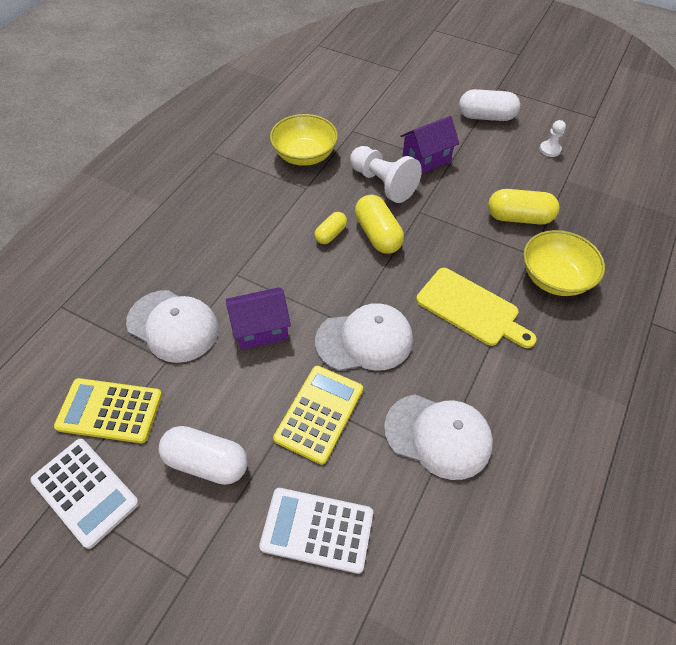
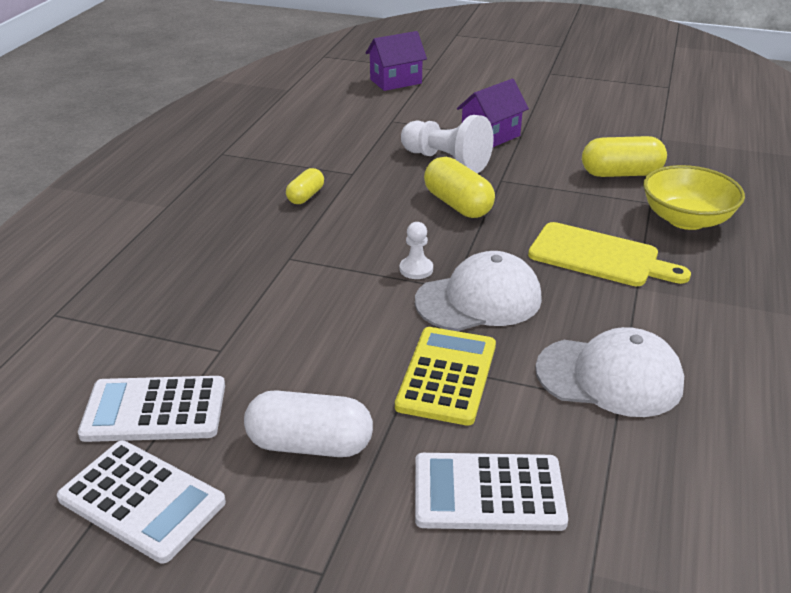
camera: 10 degrees left, 20 degrees down
yellow calculator [54,378,162,443] -> white calculator [78,376,225,442]
white cap [126,290,219,363] -> none
purple house [226,287,291,350] -> purple house moved to [366,31,427,91]
yellow bowl [270,114,338,166] -> none
yellow capsule [314,212,347,244] -> yellow capsule moved to [286,168,324,204]
white capsule [459,89,520,121] -> none
white pawn [539,120,566,157] -> white pawn moved to [400,222,433,279]

